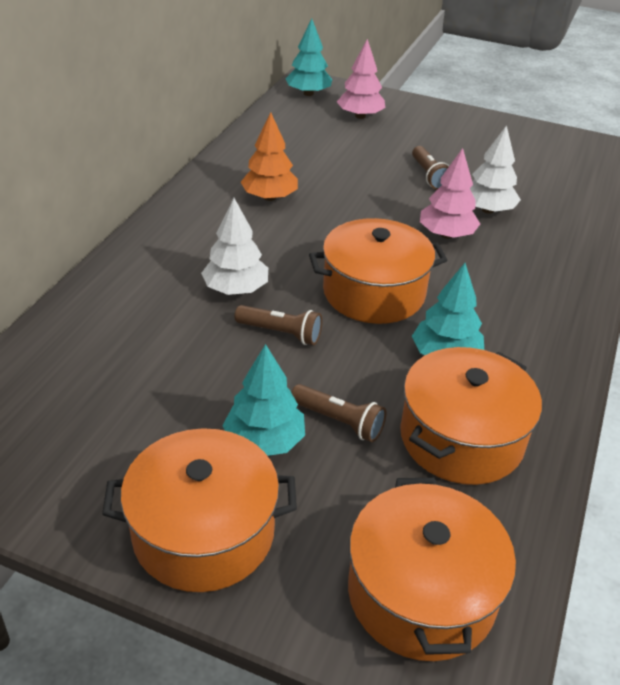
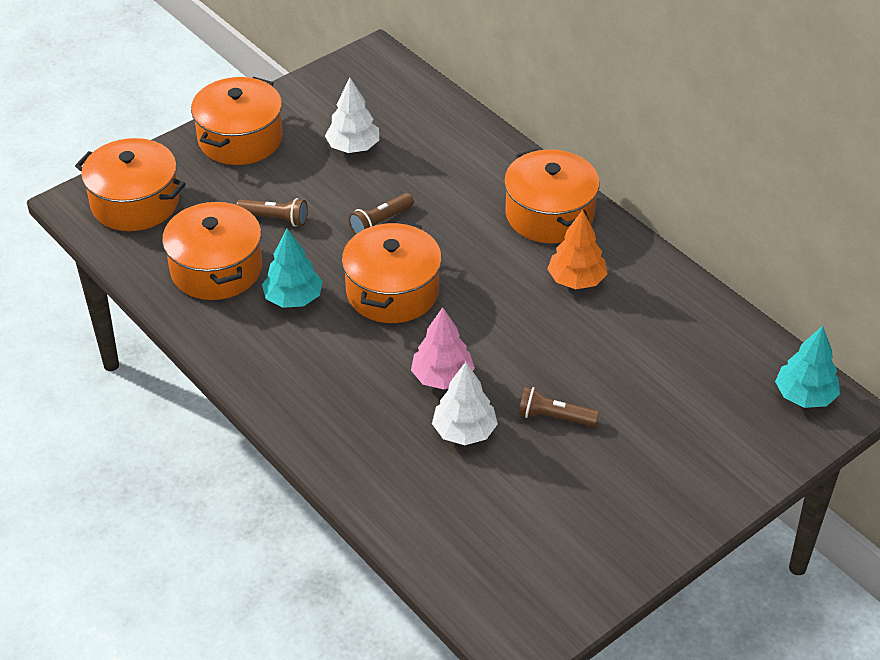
camera: 120 degrees right, 5 degrees up
white tree [201,198,268,295] -> white tree moved to [325,78,379,153]
turquoise tree [222,344,305,456] -> none
brown flashlight [291,384,386,442] -> brown flashlight turned 135 degrees counterclockwise [236,198,308,227]
pink tree [337,39,385,119] -> none
none -> orange pot [504,149,600,243]

